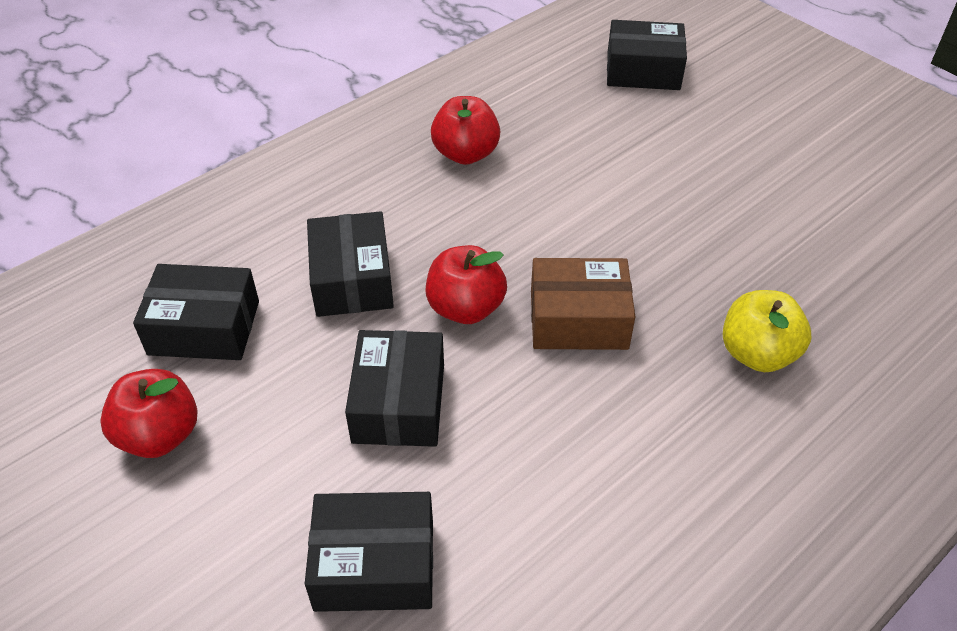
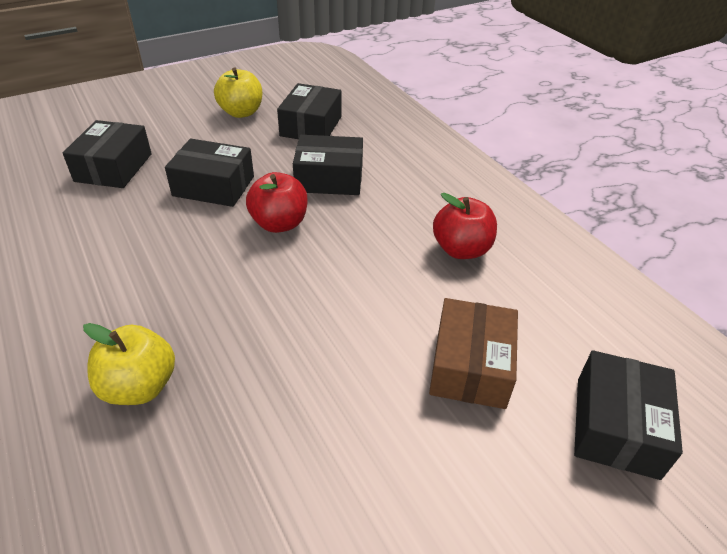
camera: 100 degrees right, 5 degrees down
red apple [100,369,197,458] -> yellow apple [214,67,262,118]
brown box [531,258,635,350] -> brown box moved to [429,298,518,409]

